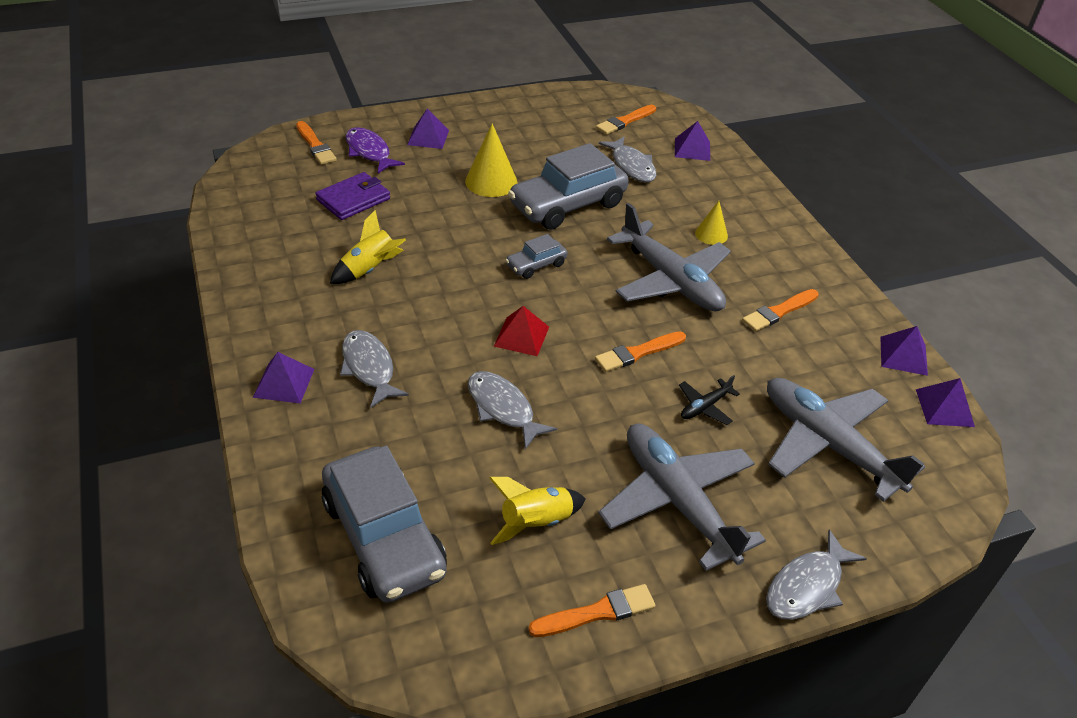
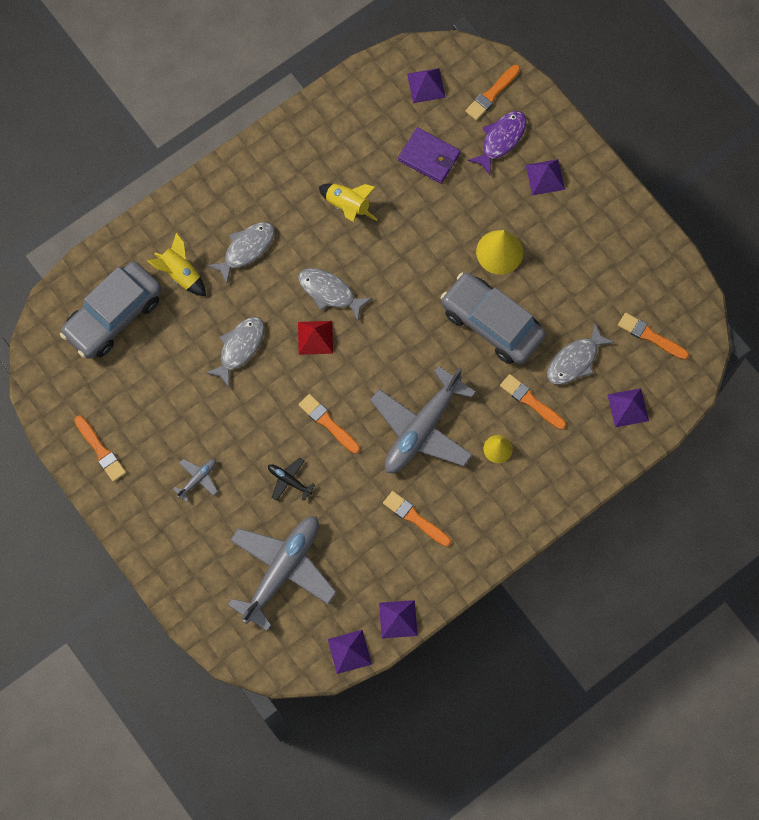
camera: 75 degrees right, 30 degrees up
purple pyramid [253,352,314,403] -> purple pyramid moved to [407,68,446,103]
yellow rocket [489,477,585,545] -> yellow rocket moved to [147,232,206,296]
grey car [505,234,567,279] -> none
grey plane [598,424,766,571] -> grey plane [173,459,218,502], size x0.42
grey fish [766,530,867,620] -> grey fish moved to [298,268,372,321]
none -> orange brush [500,374,566,430]

